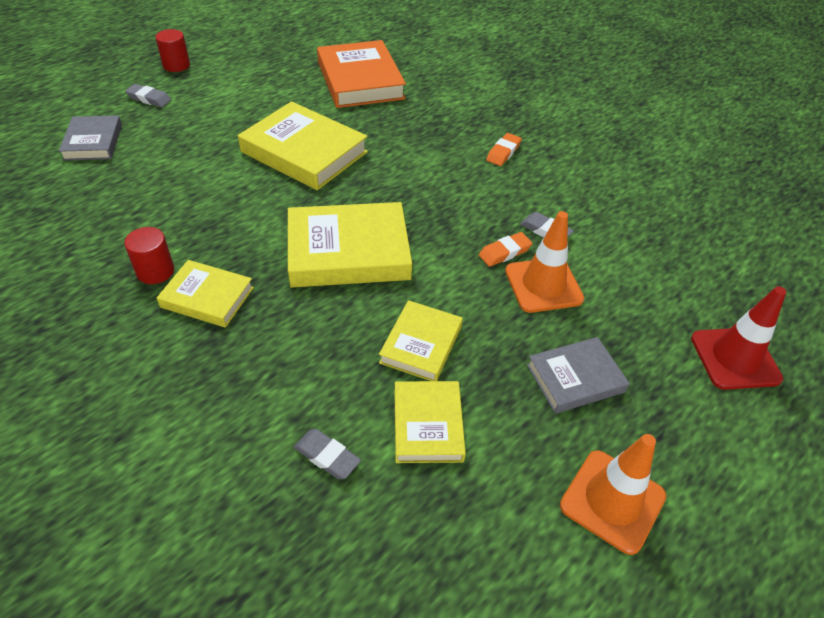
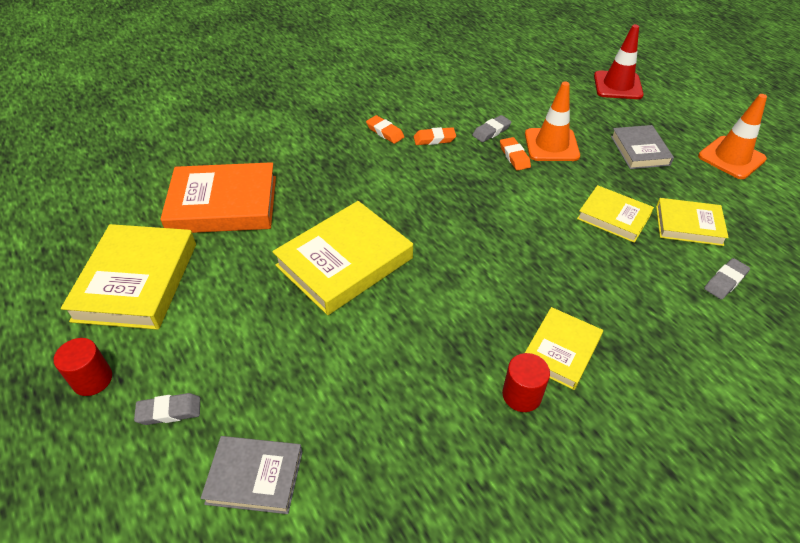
camera: 75 degrees left, 0 degrees up
grey eraser [125,84,171,107] -> grey eraser turned 45 degrees clockwise [134,393,200,425]
yellow book [288,202,412,287] -> yellow book moved to [61,224,196,330]
none -> orange eraser [414,127,456,145]

